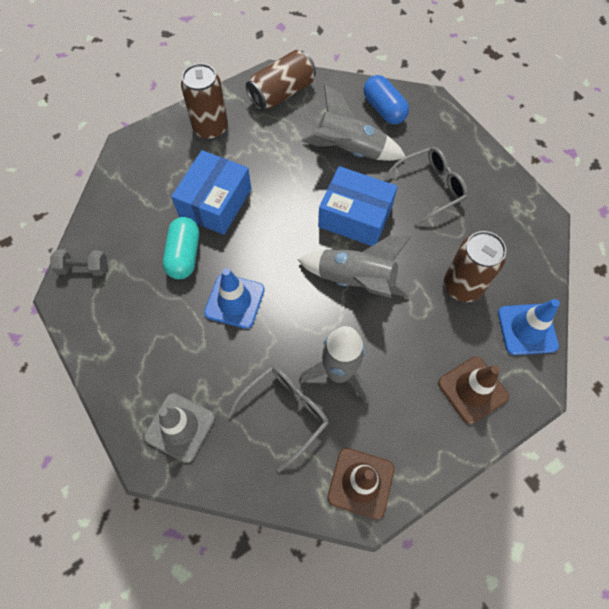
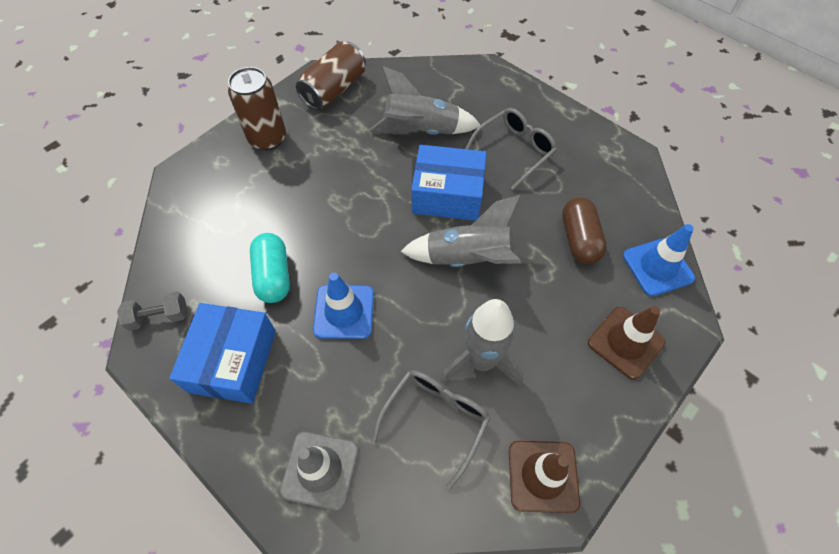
camera: 15 degrees left, 5 degrees down
blue box [171,150,251,235] -> blue box moved to [169,303,276,404]
blue capsule [363,75,409,124] -> none
brown can [444,231,506,302] -> brown capsule [562,197,607,264]

